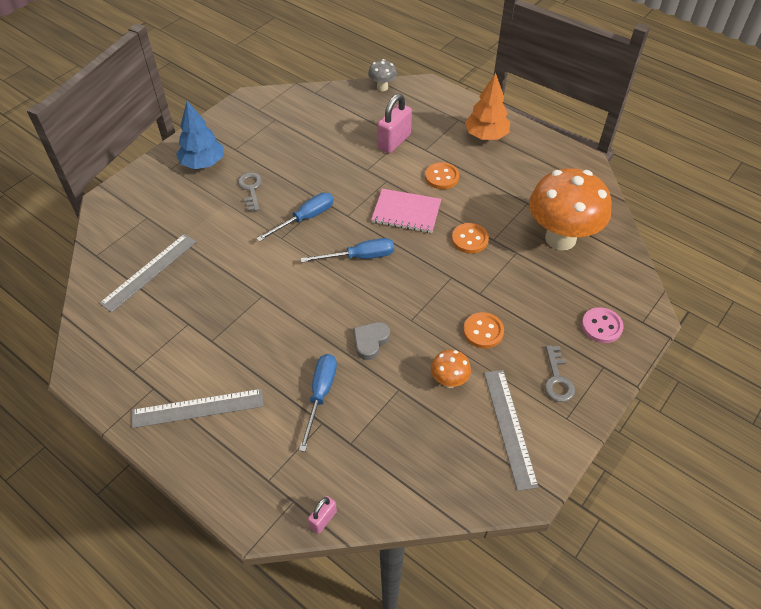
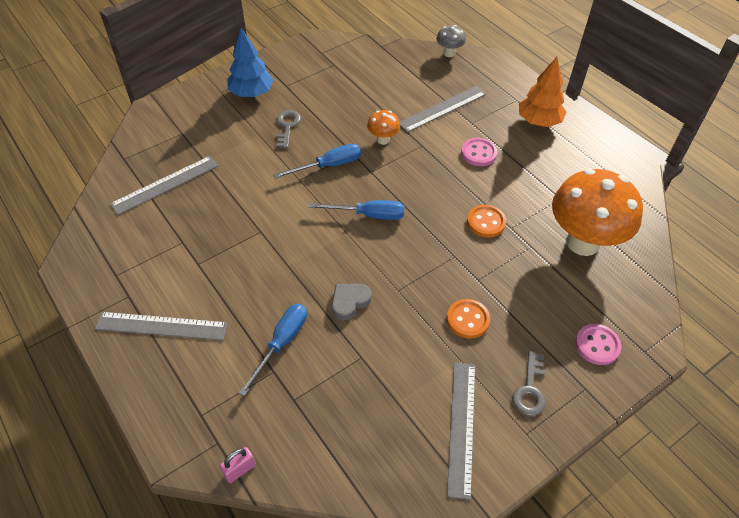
camera: 15 degrees right, 0 degrees up
pink notebook [371,189,441,233] -> none
pink padlock [377,94,412,153] -> grey ruler [400,86,486,133]
orange button [425,162,459,189] -> pink button [461,138,497,166]
orange mushroom [431,350,471,388] -> orange mushroom moved to [367,110,400,145]

